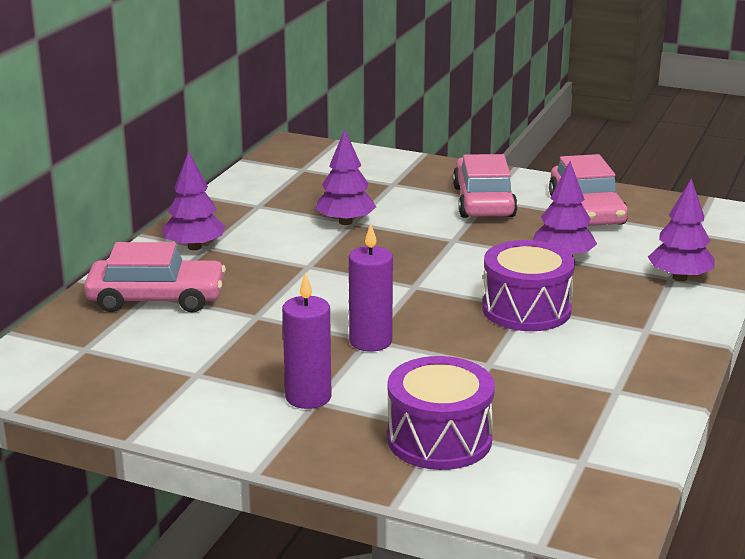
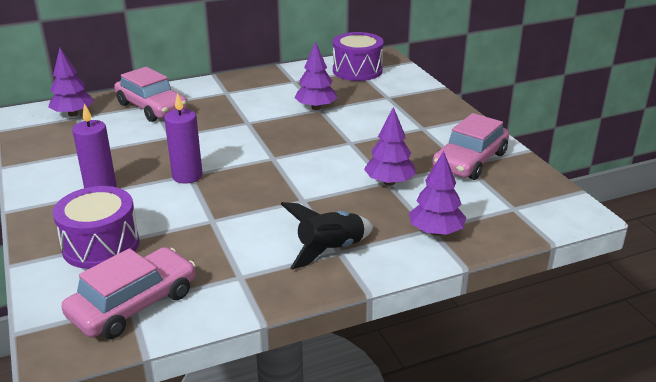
camera: 45 degrees right, 5 degrees up
purple tree [162,151,226,250] -> purple tree moved to [48,48,94,117]
pink car [453,154,518,218] -> pink car moved to [62,247,196,339]
purple drum [482,240,575,331] -> purple drum moved to [333,32,384,81]
none -> black rocket [281,202,373,269]

